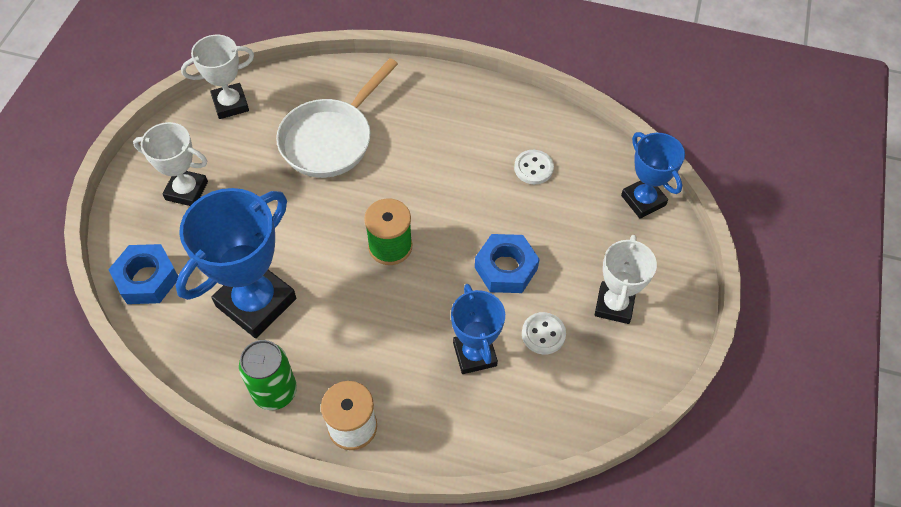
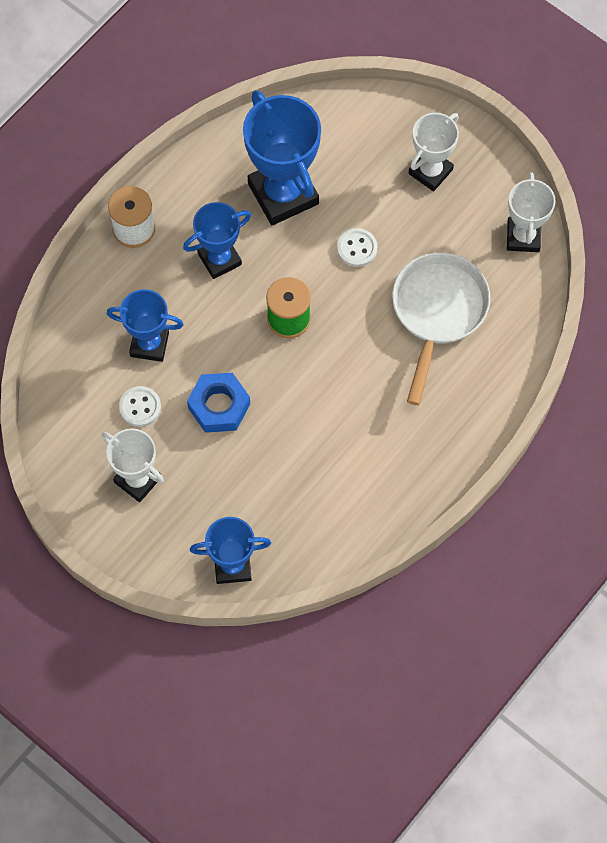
camera: 115 degrees right, 10 degrees up
blue nut [108,244,178,304] -> none
green can [239,340,297,410] -> none
white pan [276,58,398,178] -> white pan turned 45 degrees clockwise [392,252,490,405]
white button [514,150,554,184] -> white button moved to [337,228,378,267]
none -> blue trophy [183,202,251,279]

